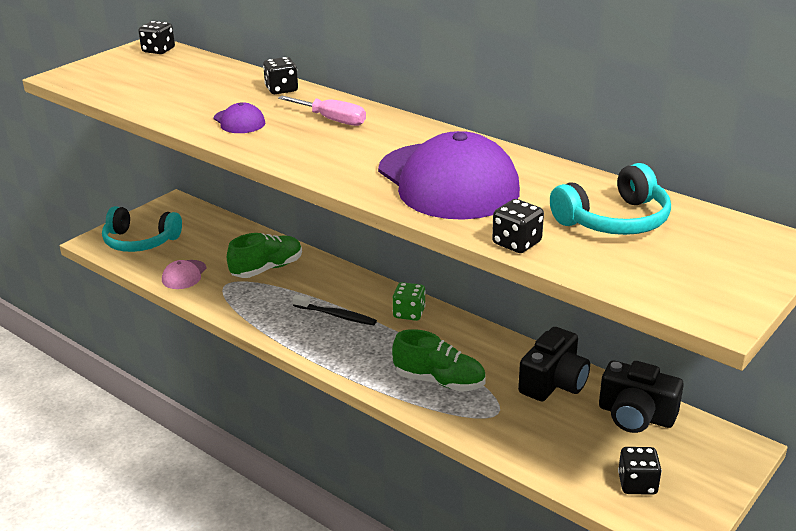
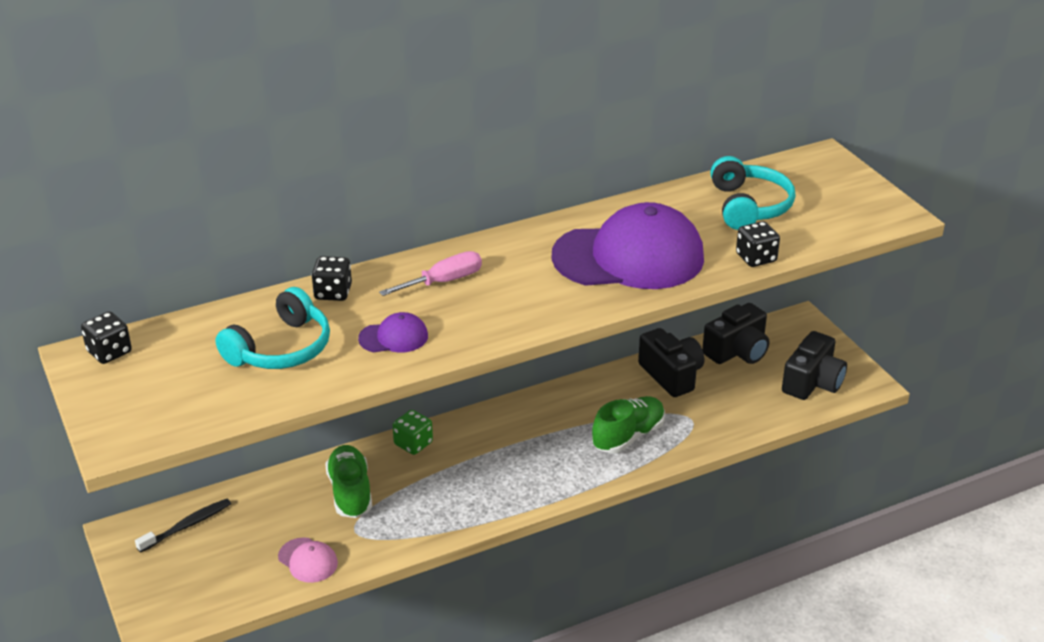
camera: 65 degrees left, 5 degrees up
turquoise headphones [102,206,182,252] -> turquoise headphones moved to [215,287,330,369]
black toothbrush [292,294,377,325] -> black toothbrush moved to [135,499,231,553]
green dice [393,282,426,321] -> green dice moved to [393,410,433,455]
black dice [618,447,662,495] -> black camera [782,331,847,400]

